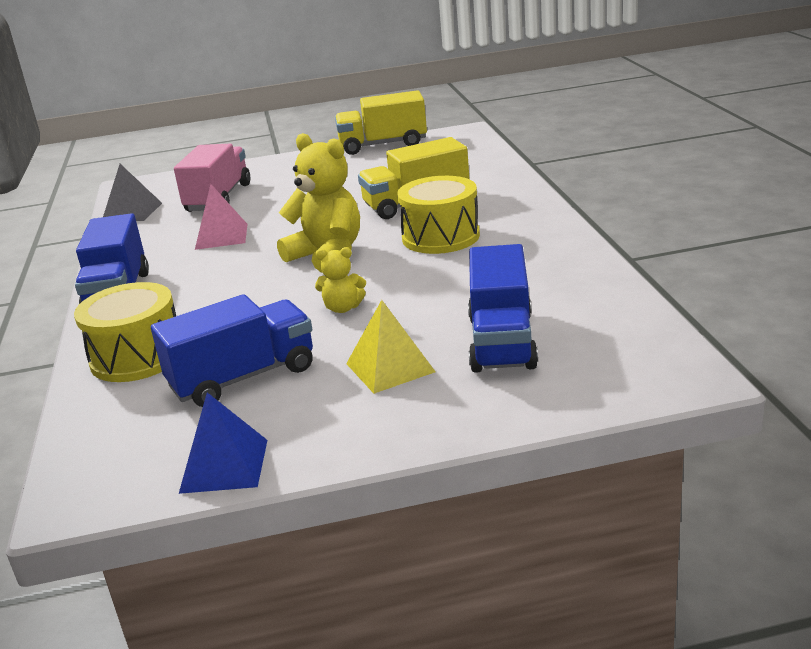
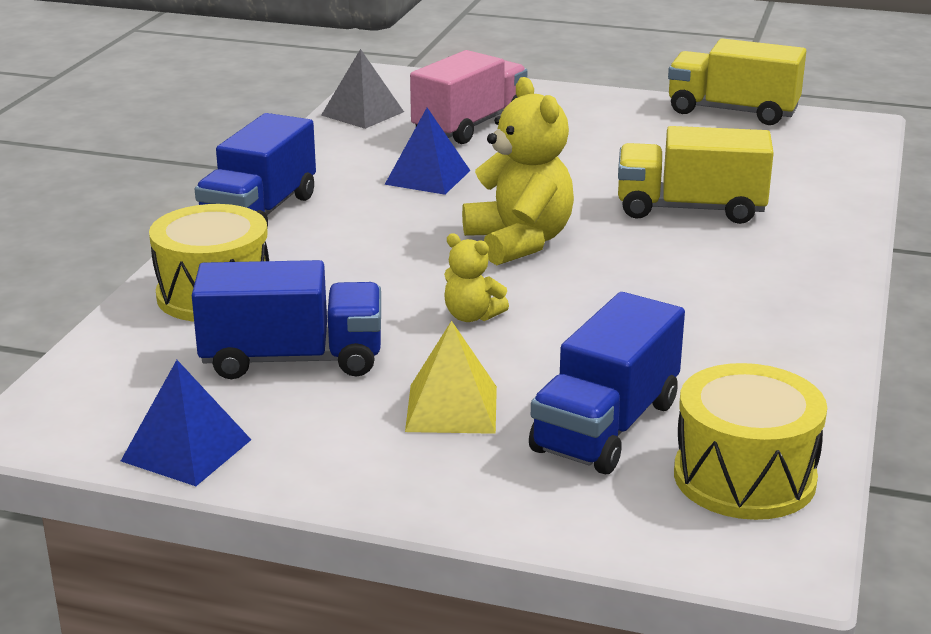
camera: 25 degrees right, 0 degrees up
pink pyramid [195,184,248,250] -> blue pyramid [385,108,470,195]
yellow drum [397,176,480,254] -> yellow drum moved to [674,363,827,520]

